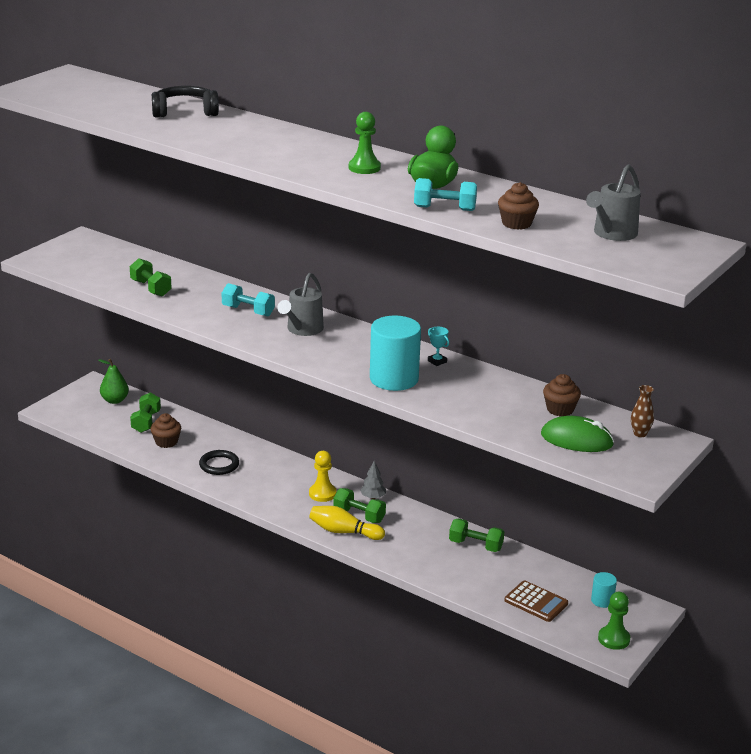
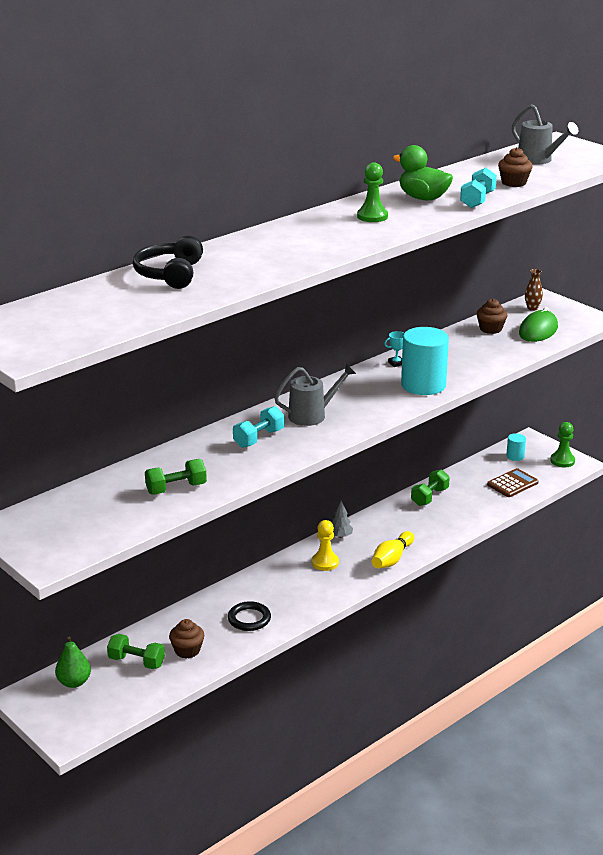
camera: 75 degrees left, 0 degrees up
grey watering can [277,273,324,336] -> grey watering can turned 60 degrees counterclockwise [274,364,356,426]
green dumbbell [333,488,386,523] -> none

